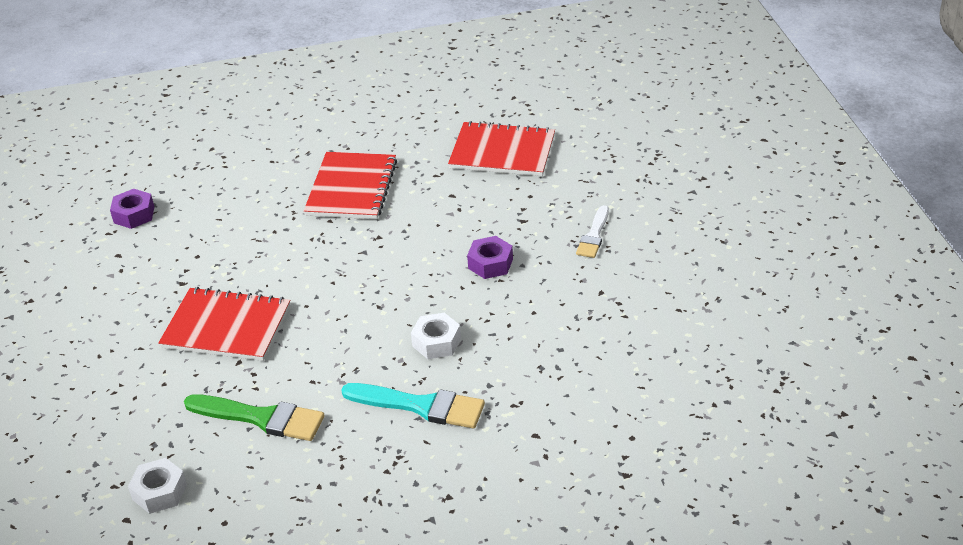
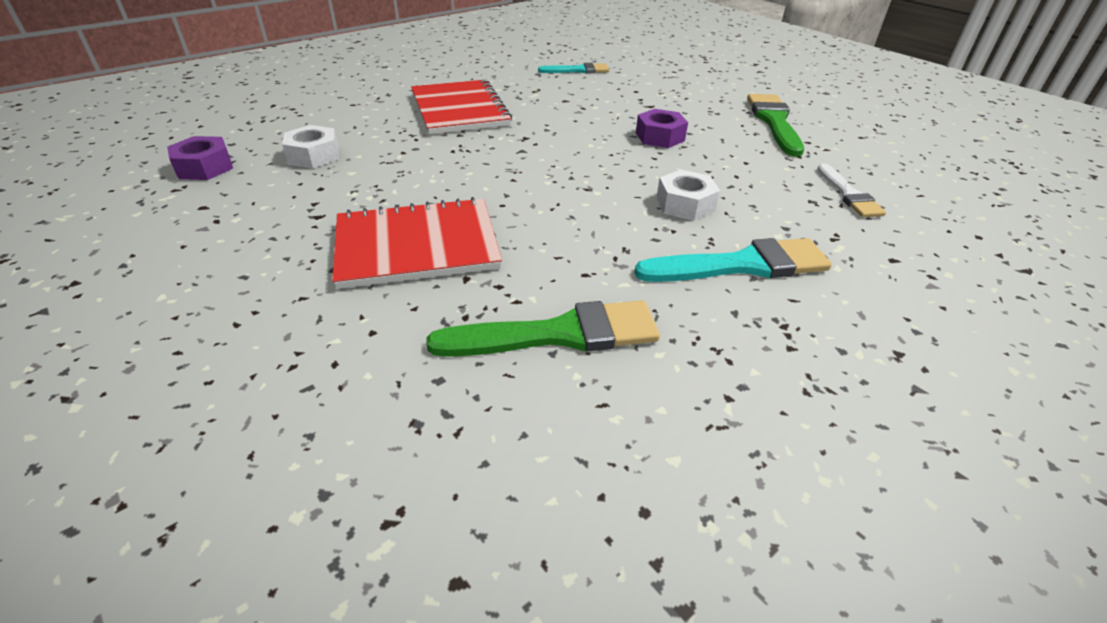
camera: 30 degrees left, 0 degrees up
white nut [128,458,187,514] -> white nut moved to [282,125,339,169]
red notebook [448,121,555,176] -> turquoise brush [538,63,609,74]
white brush [576,205,609,258] -> white brush moved to [817,163,886,218]
none -> green brush [747,94,804,157]

